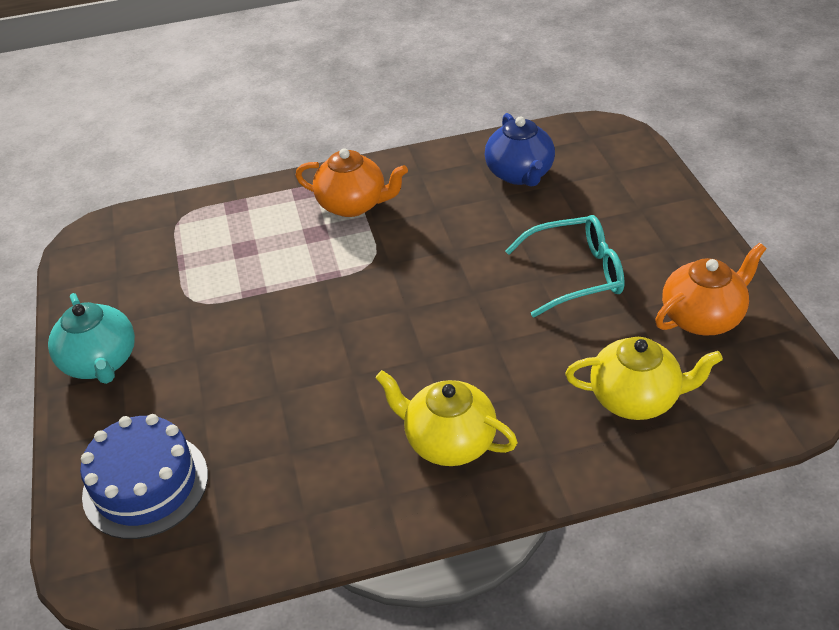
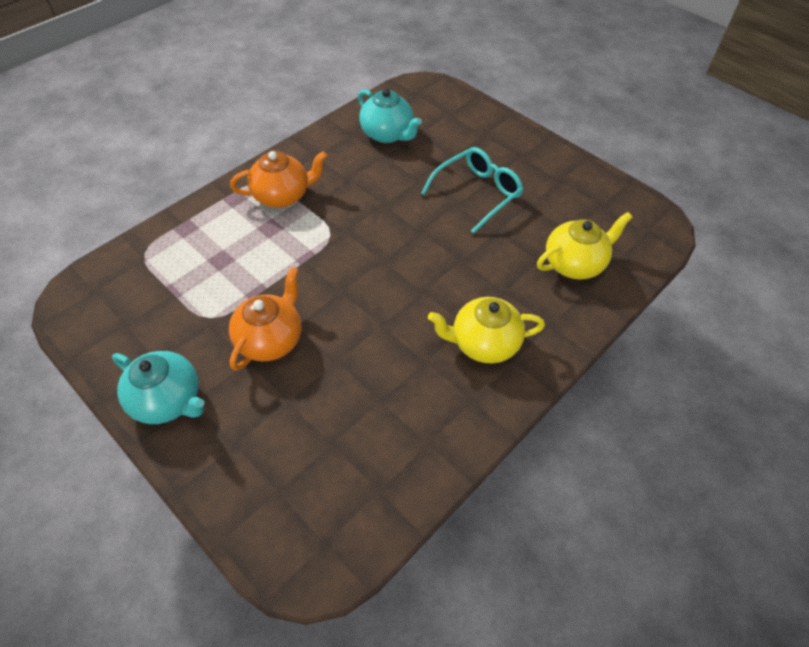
camera: 35 degrees left, 10 degrees up
blue cake [80,414,208,539] -> none
blue teapot [485,113,555,187] -> turquoise teapot [358,88,422,143]
orange teapot [655,243,767,336] -> orange teapot moved to [229,267,302,371]

